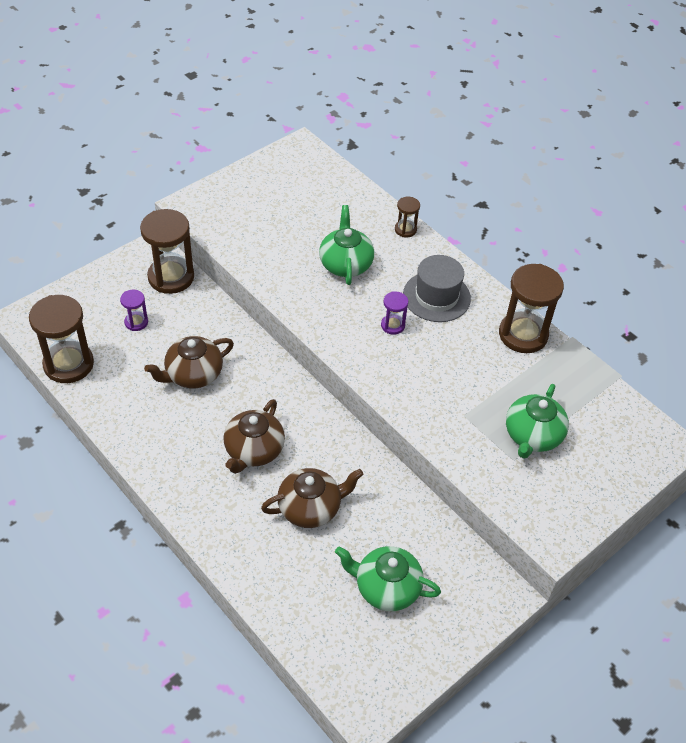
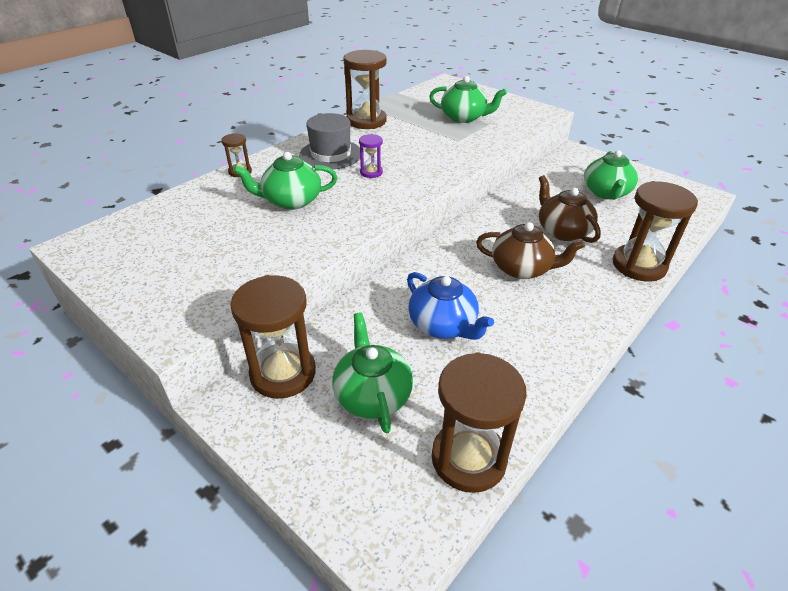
camera: 95 degrees left, 10 degrees down
purple hourglass [120,289,148,331] -> green teapot [332,313,413,433]
brown teapot [144,336,234,389] -> blue teapot [407,272,494,340]
none -> brown hourglass [613,181,698,282]

